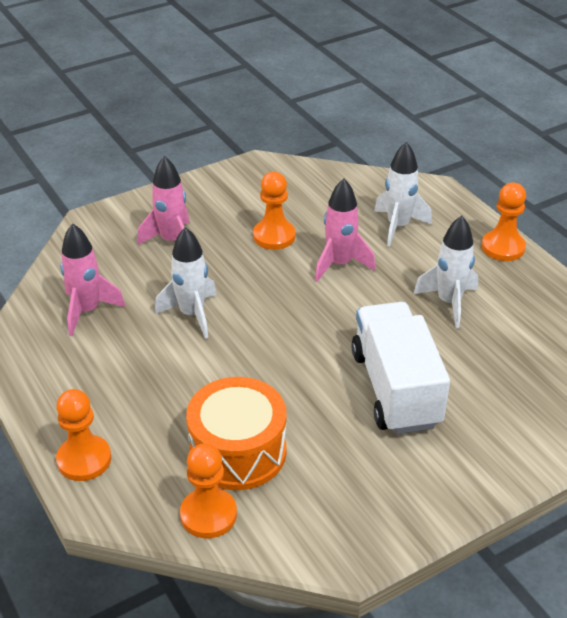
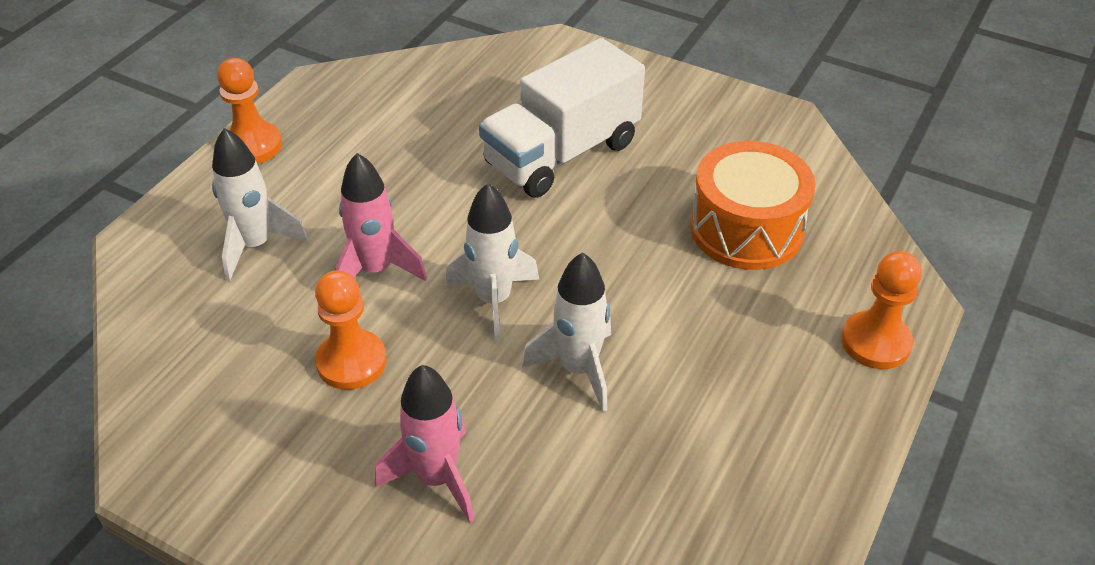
camera: 120 degrees left, 5 degrees up
pink rocket [60,223,126,336] -> none
orange pawn [180,443,237,538] -> none
white rocket [413,216,478,328] -> white rocket moved to [445,183,539,342]

